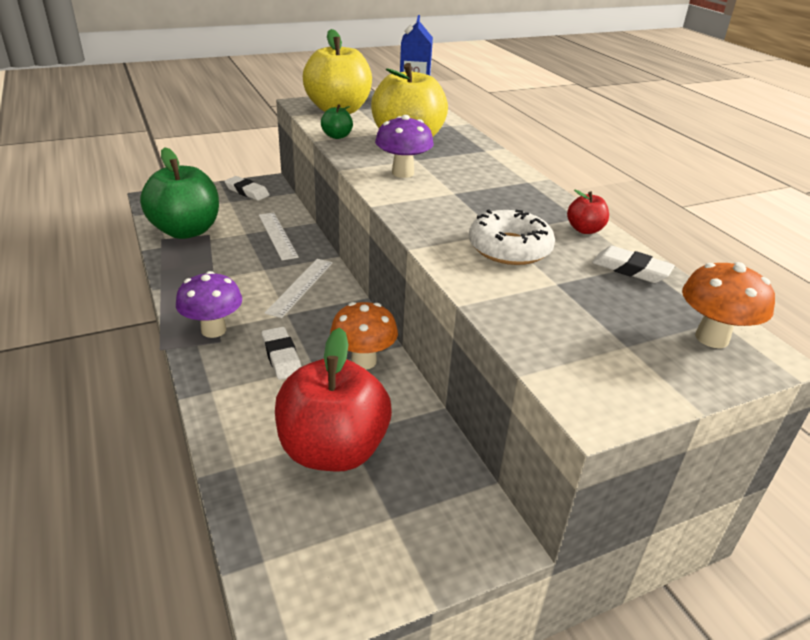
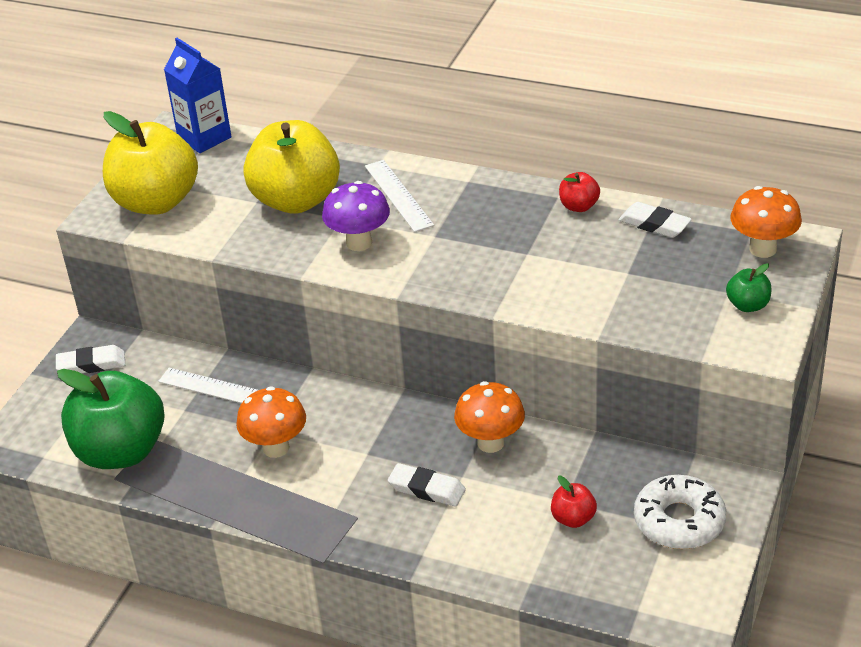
camera: 40 degrees left, 5 degrees up
purple mushroom [176,271,242,338] -> none
white ruler [265,259,333,318] -> white ruler moved to [365,160,434,232]
red apple [275,327,392,472] -> red apple [551,476,597,528], size x0.43
green apple [321,104,353,139] -> green apple moved to [726,263,771,312]
white donut [469,210,555,265] -> white donut moved to [634,475,726,549]
white eraser [592,246,675,283] -> white eraser turned 45 degrees clockwise [619,202,692,238]
none -> orange mushroom [236,386,306,458]

